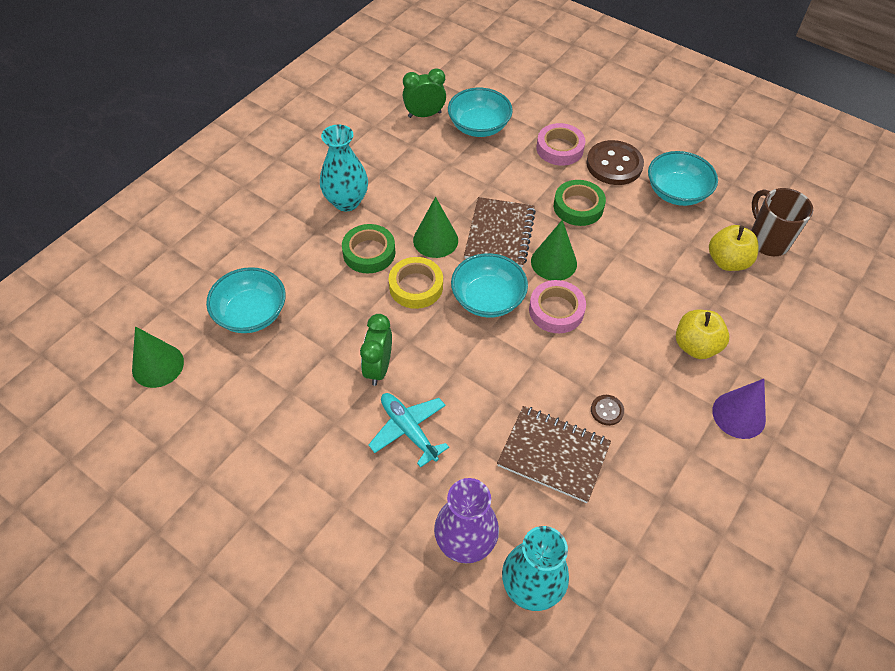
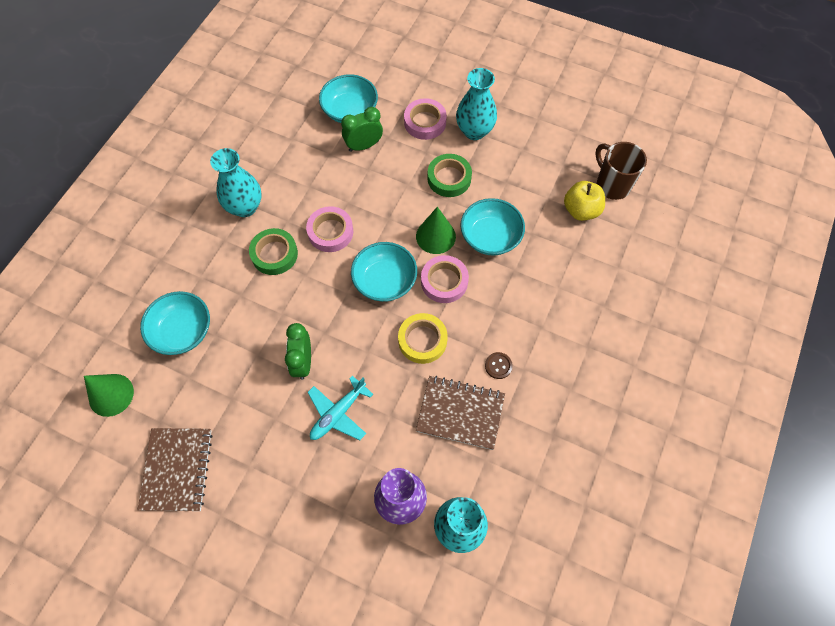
camera: 10 degrees left, 10 degrees up
turquoise plane [368,393,449,468] -> turquoise plane turned 90 degrees counterclockwise [308,376,373,440]
yellow tape [389,257,443,309] -> yellow tape moved to [398,313,448,364]
green clock [403,68,446,118] -> green clock moved to [341,107,383,152]
green cone [413,197,458,258] -> pink tape [306,206,353,252]
brown notebook [464,197,536,268] -> brown notebook moved to [138,428,213,511]
brown button [586,140,644,185] -> turquoise vase [456,68,497,140]
turquoise bowl [648,151,718,206] -> turquoise bowl moved to [460,198,525,256]
yellow apple [676,310,729,359] -> none
purple cone [712,379,766,439] -> none

